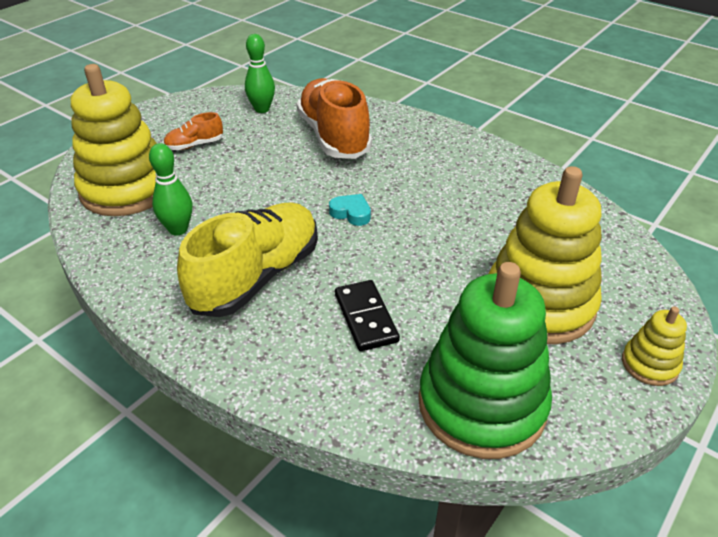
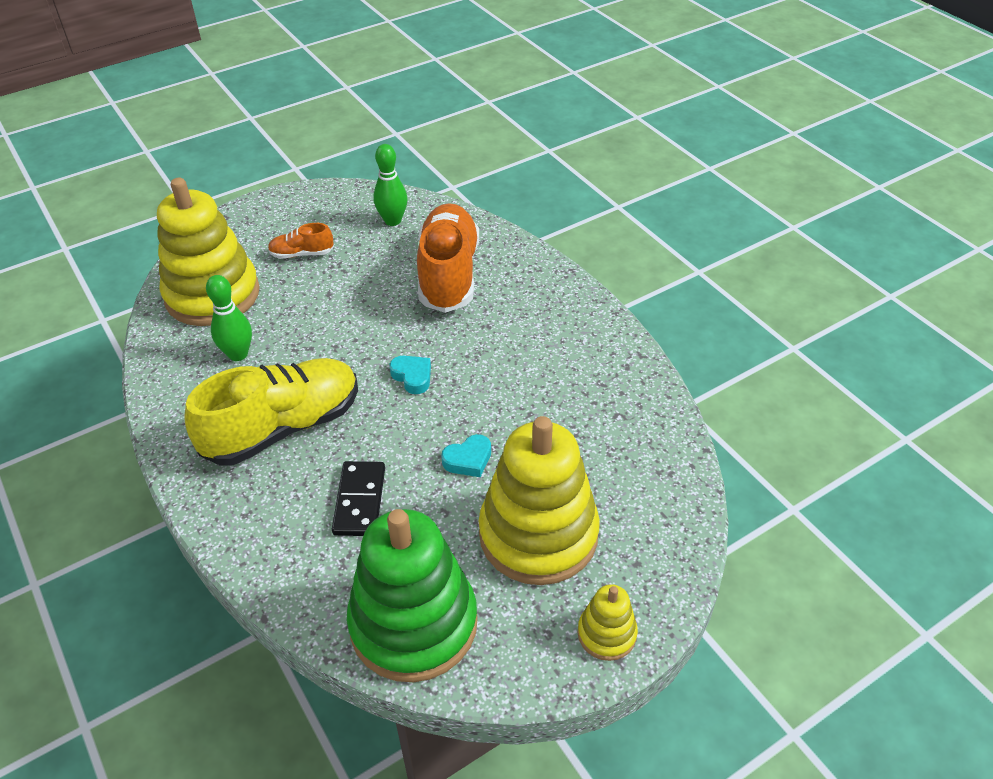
camera: 20 degrees right, 5 degrees up
none -> turquoise heart [441,434,491,477]

